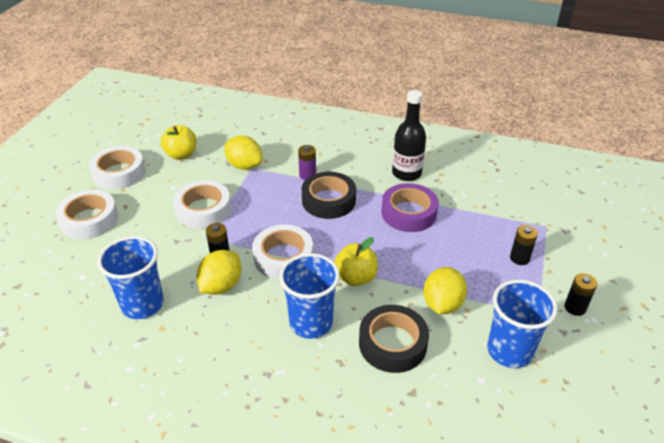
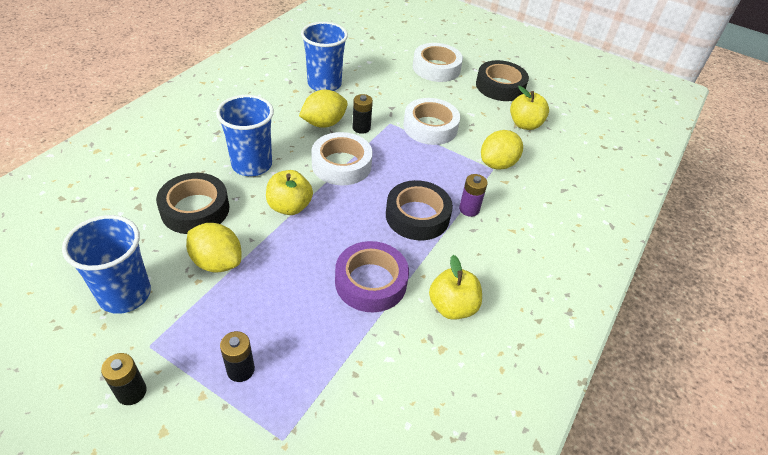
camera: 100 degrees right, 5 degrees up
white tape [89,146,146,190] -> black tape [476,60,529,101]
yellow lemon [197,250,241,295] -> yellow lemon turned 75 degrees counterclockwise [299,89,348,128]
black bottle [392,90,426,181] -> yellow apple [429,255,482,320]

